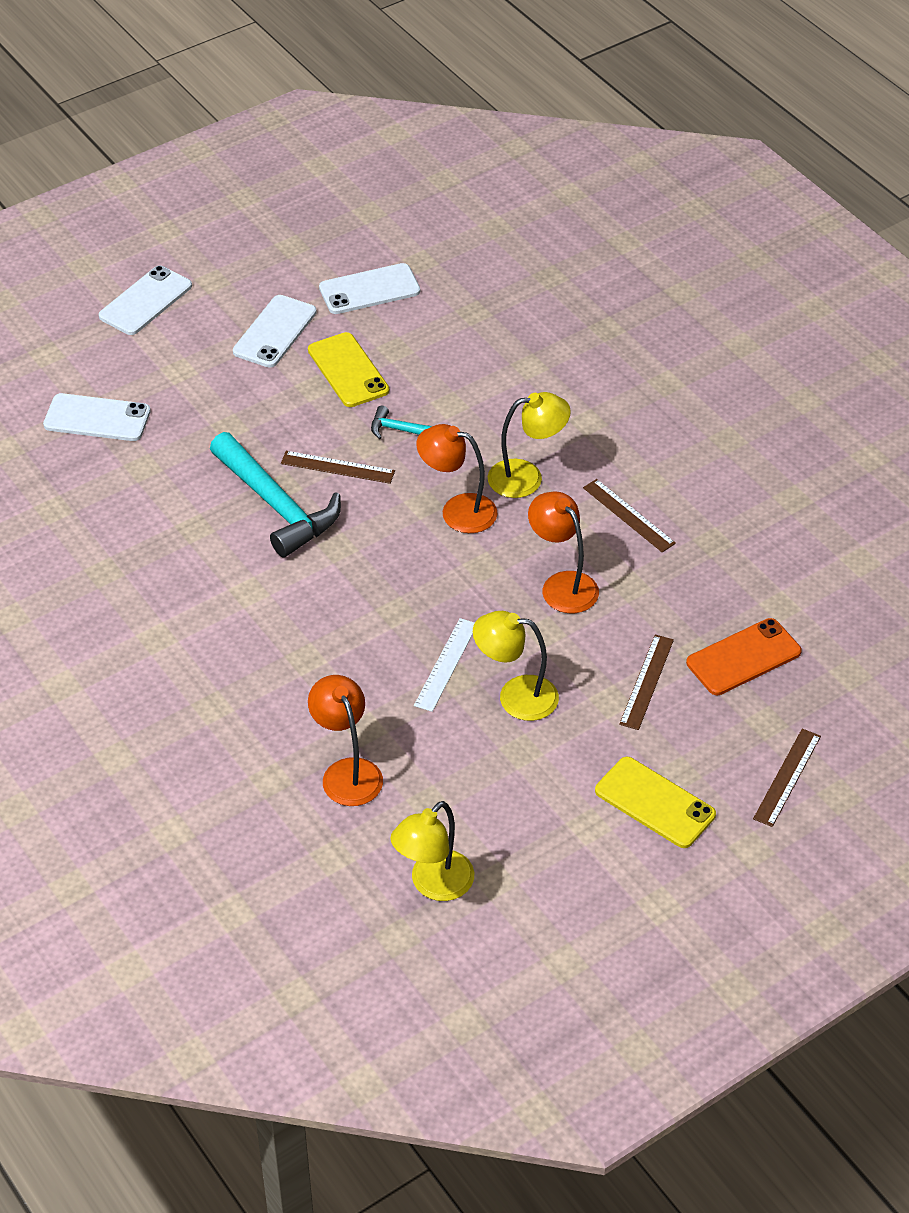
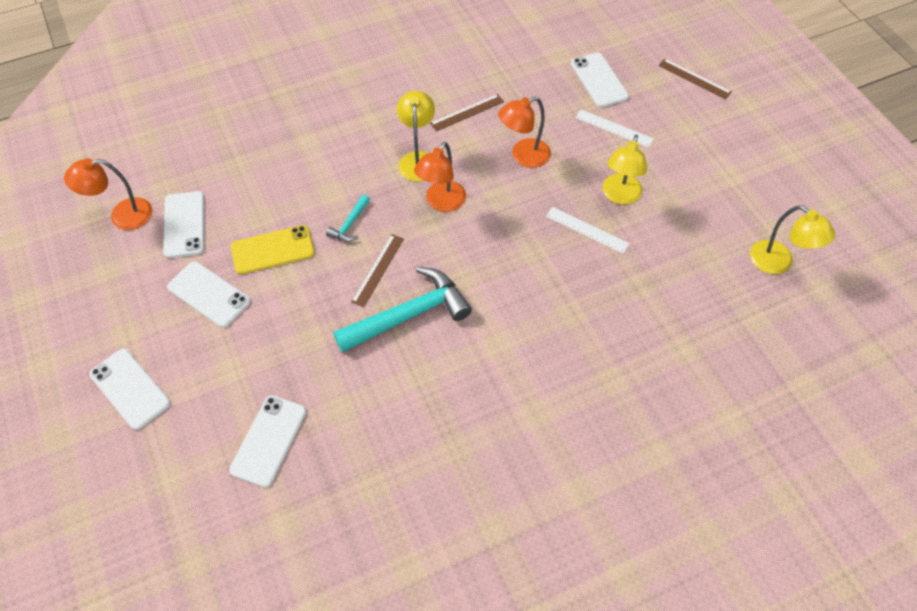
camera: 80 degrees left, 10 degrees up
orange lamp [308,675,383,806] -> orange lamp moved to [64,158,153,230]
yellow phone [595,757,716,848] -> none
brown ruler [619,635,674,730] -> white ruler [575,109,654,148]
orange phone [686,618,802,695] -> white phone [571,53,629,107]

